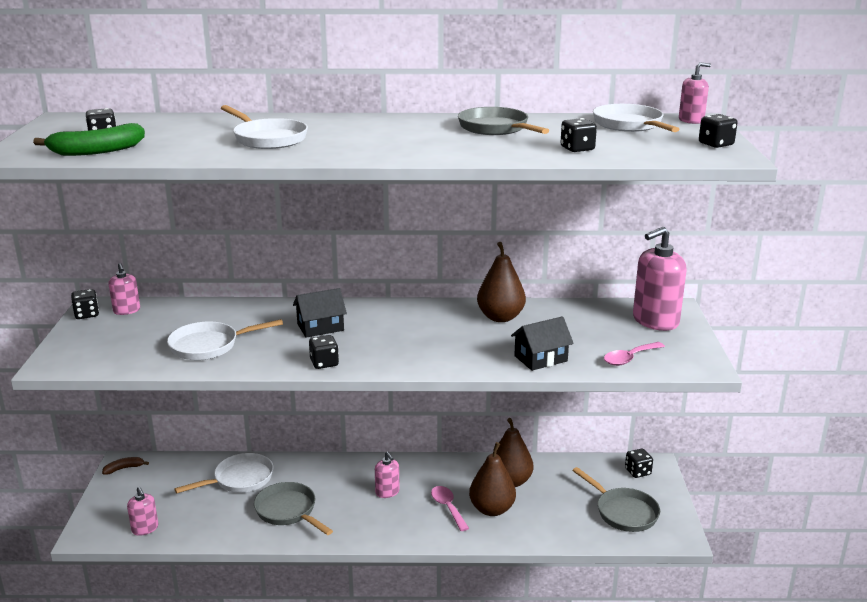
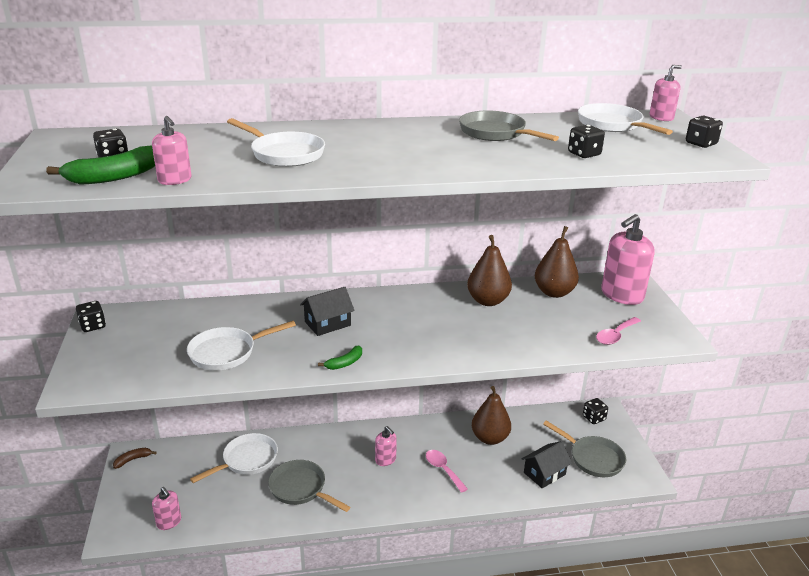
camera: 10 degrees left, 5 degrees up
pink soap dispenser [109,263,140,315] -> pink soap dispenser moved to [152,116,191,185]
black dice [309,335,339,369] -> green banana [318,345,362,370]
brown pear [469,442,516,516] -> brown pear moved to [535,226,579,298]
black house [511,316,574,371] -> black house moved to [522,441,572,488]

